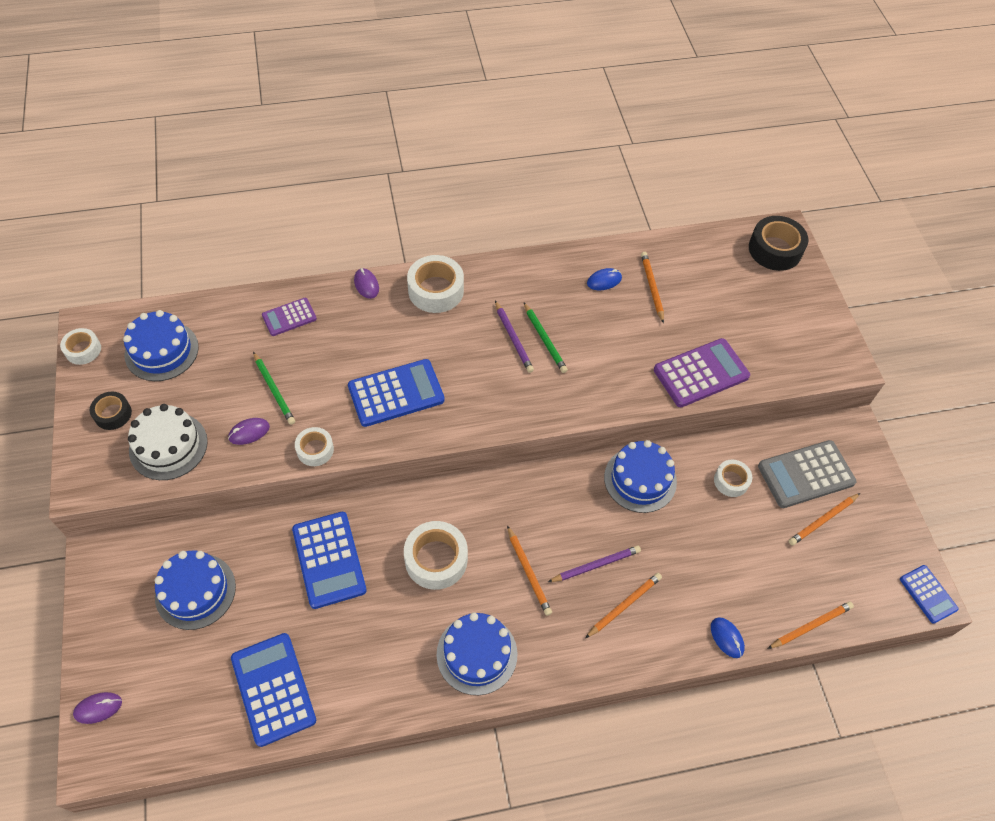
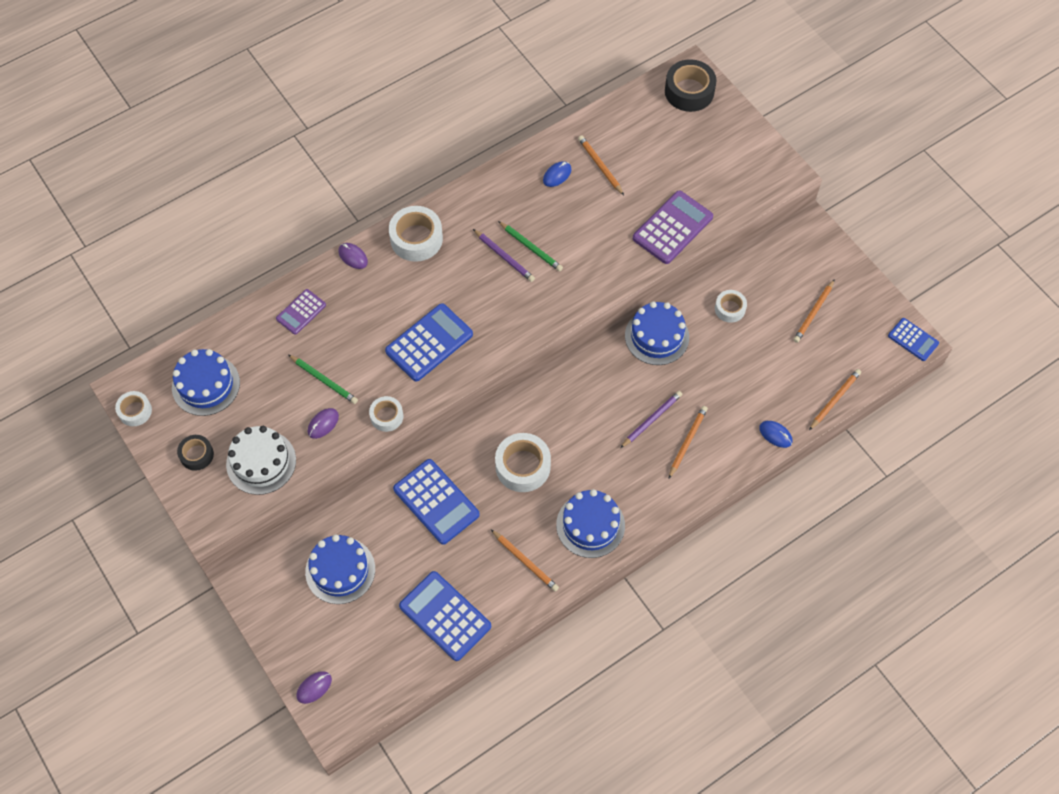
camera: 20 degrees left, 5 degrees up
orange pencil [507,525,552,616] -> orange pencil moved to [491,530,559,592]
grey calculator [758,440,856,508] -> none

